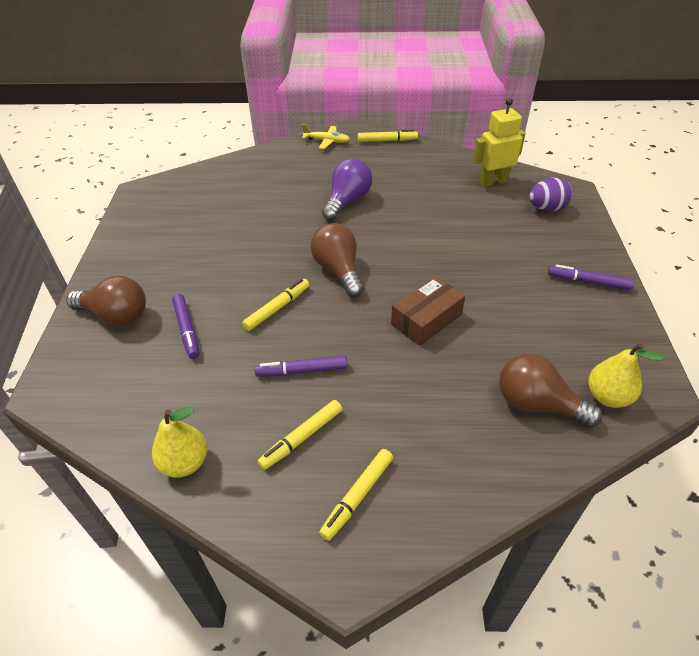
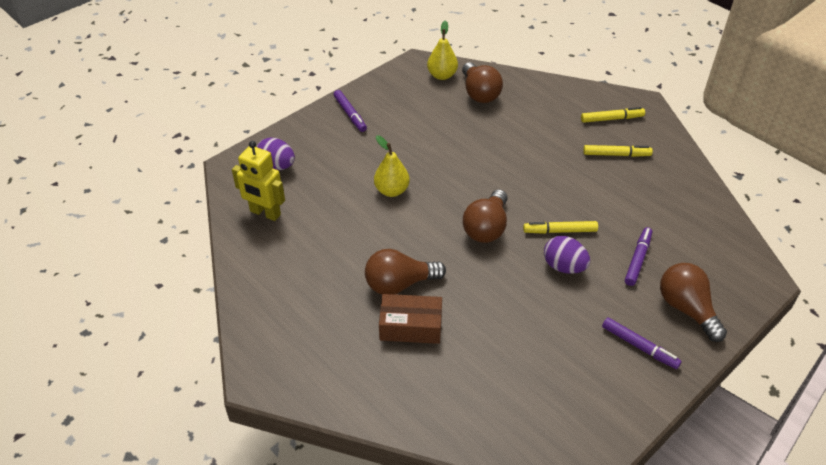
camera: 135 degrees left, 0 degrees up
yellow pear [152,407,207,478] -> yellow pear moved to [374,135,410,197]
purple marker [255,356,347,377] -> purple marker moved to [602,317,682,369]
yellow plane [302,124,350,149] -> none
purple light bulb [322,158,372,221] -> brown light bulb [365,249,446,294]
yellow marker [358,129,418,142] -> none
brown box [391,276,465,346] -> brown box moved to [379,294,442,344]
none -> purple egg [544,236,590,274]

